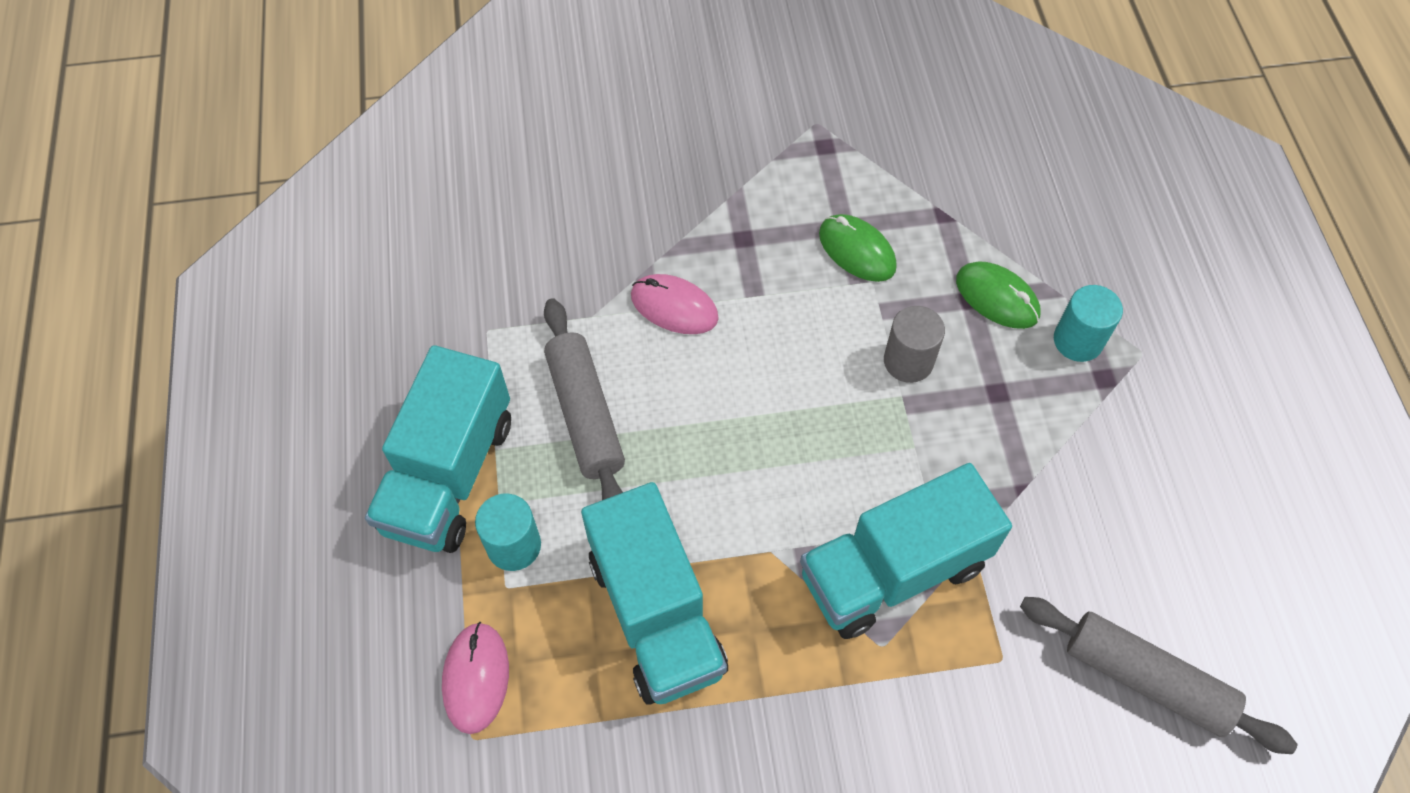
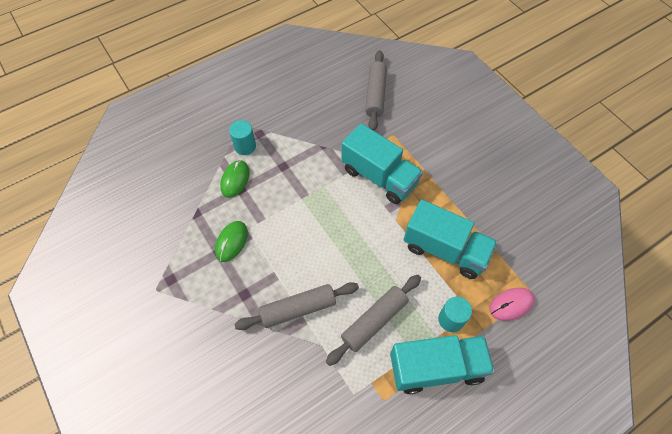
camera: 115 degrees left, 0 degrees up
turquoise truck [581,482,728,705] -> turquoise truck turned 75 degrees clockwise [404,200,497,279]
pink mouse [631,274,719,334] -> grey rolling pin [234,282,359,330]
grey cylinder [884,306,945,383] -> none

